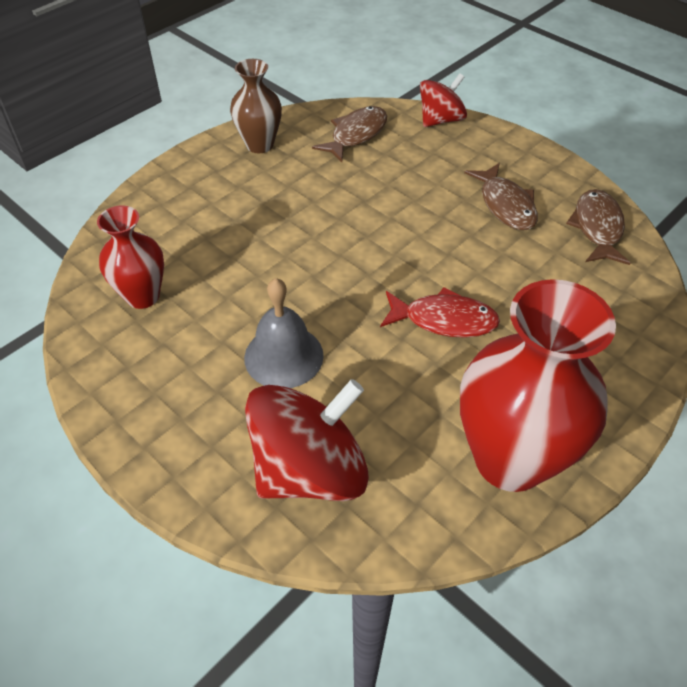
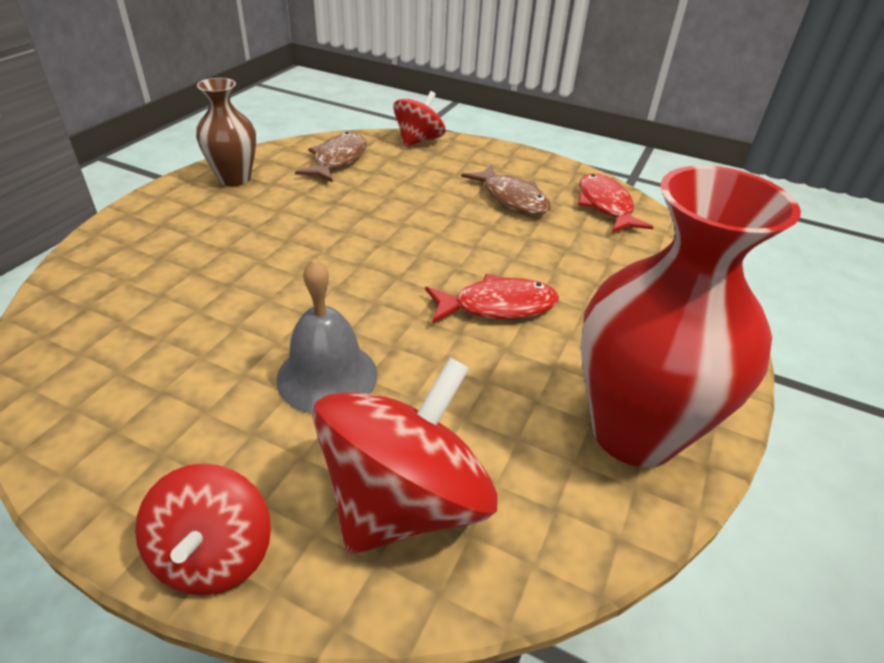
camera: 20 degrees left, 10 degrees down
red vase [97,205,164,309] -> none
brown fish [566,189,630,265] -> red fish [578,174,653,233]
none -> red spinning top [135,463,271,596]

